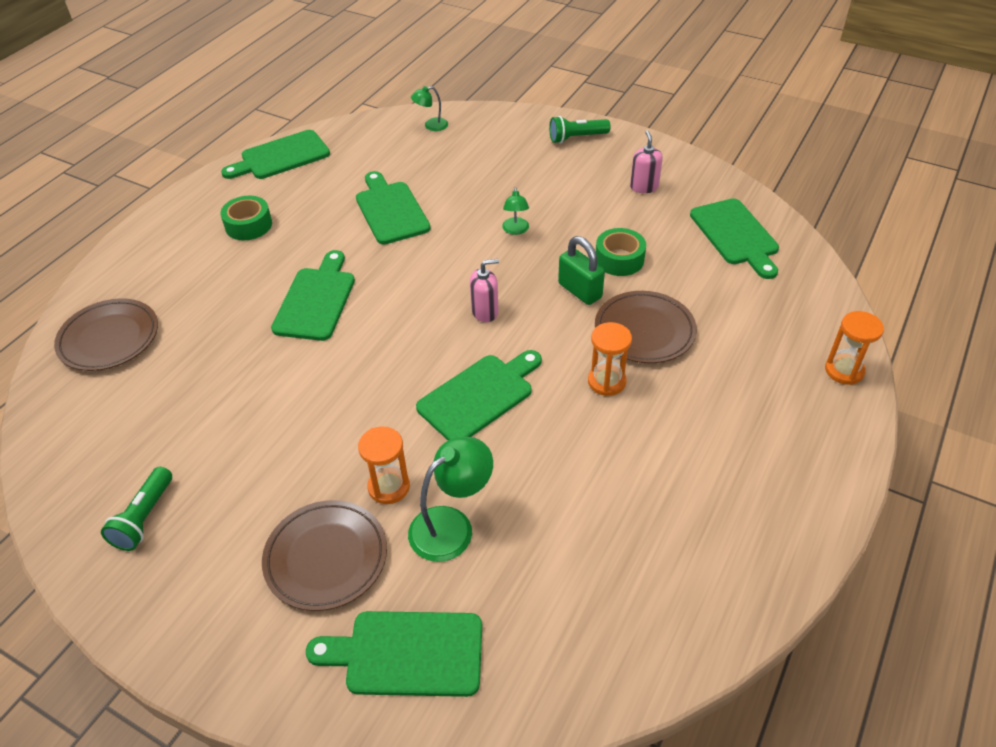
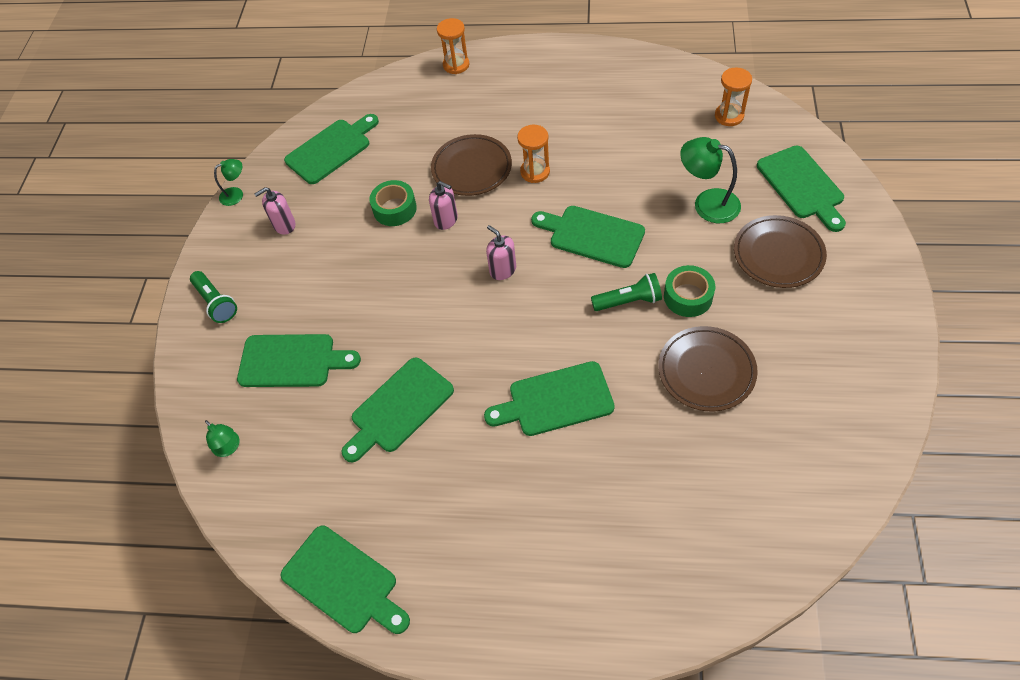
camera: 110 degrees left, 10 degrees up
brown plate [54,298,158,371] -> brown plate moved to [658,326,758,412]
green flashlight [101,467,172,551] -> green flashlight moved to [591,273,662,311]
green tape [220,196,272,240] -> green tape moved to [664,265,715,317]
orange hourglass [358,426,410,504] -> orange hourglass moved to [715,68,752,126]
green lamp [502,187,529,235] -> green lamp moved to [214,159,243,206]
green padlock [558,236,605,305] -> pink soap dispenser [429,181,458,230]
none -> green cutting board [237,334,361,387]

